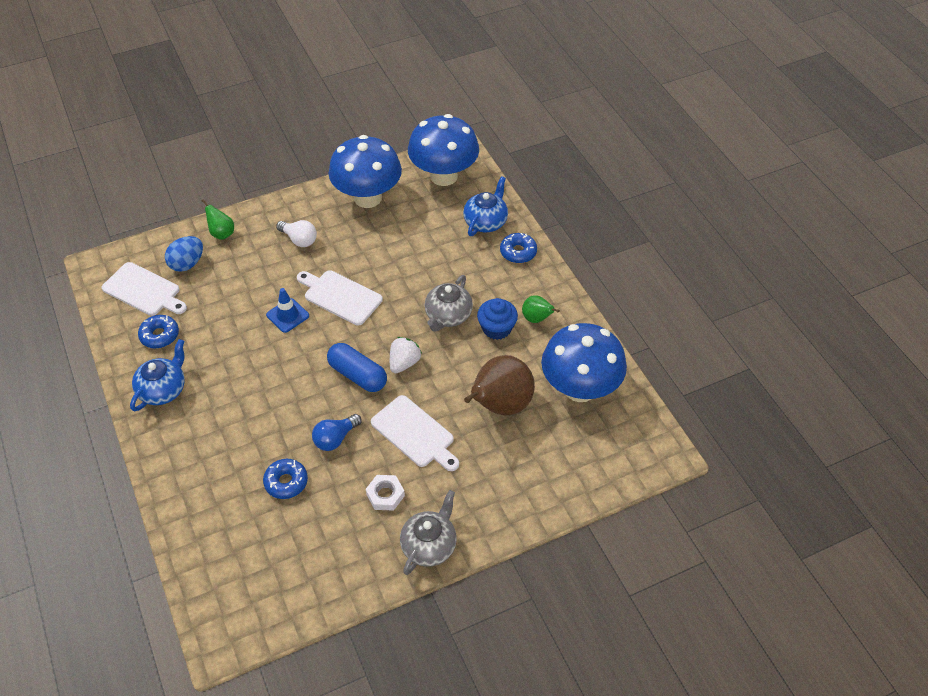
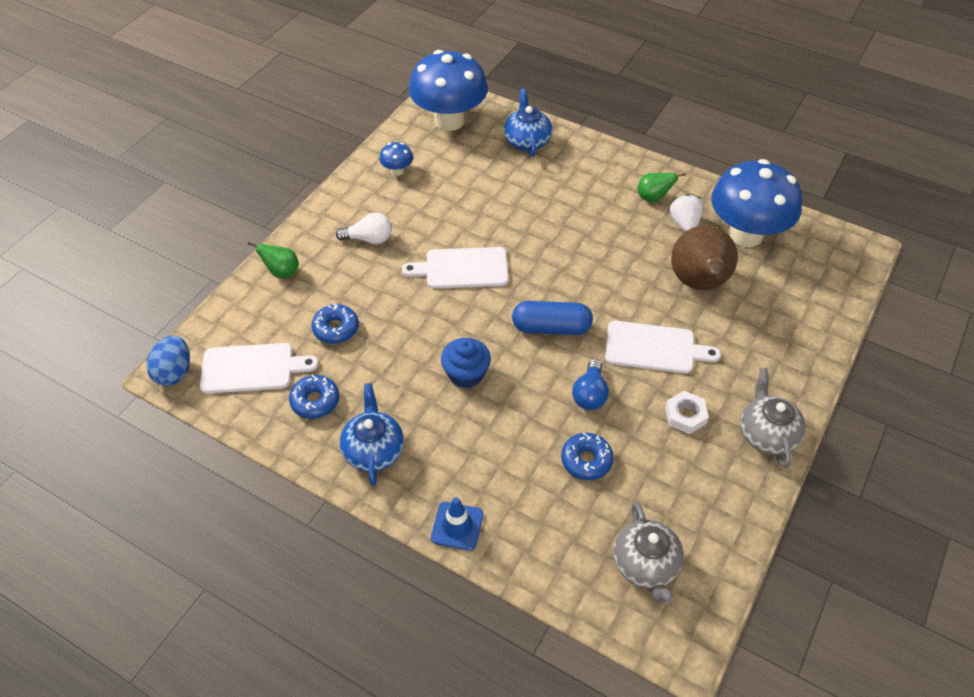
camera: 35 degrees left, 0 degrees up
blue egg [165,236,203,272] -> blue egg moved to [146,336,190,386]
blue traffic cone [266,288,309,333] -> blue traffic cone moved to [431,497,483,551]
blue mushroom [328,135,402,208] -> blue mushroom [379,142,413,176], size x0.42
white strawberry [390,337,422,373] -> white strawberry moved to [669,194,704,232]
grey teapot [425,275,473,332] -> grey teapot moved to [613,502,684,604]
blue cupcake [477,298,518,340] -> blue cupcake moved to [441,338,491,388]
blue donut [500,233,537,263] -> blue donut moved to [311,304,359,344]

